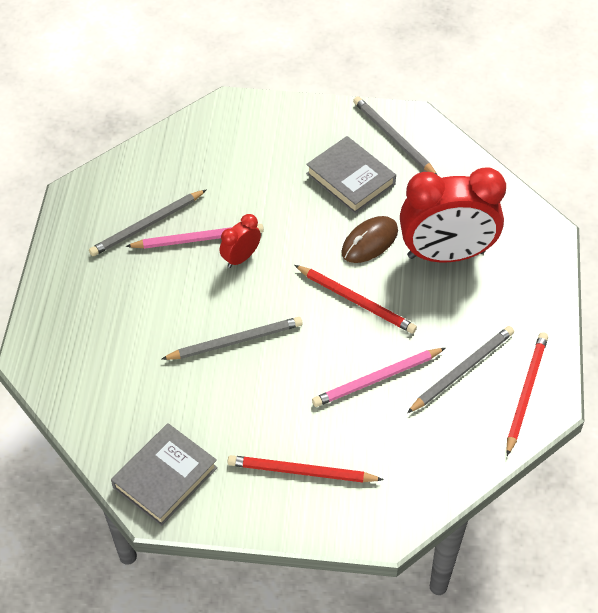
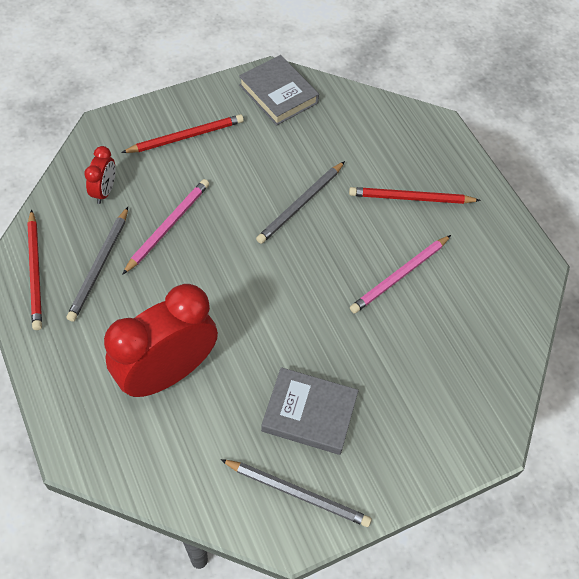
camera: 145 degrees right, 5 degrees up
grey pencil [89,189,207,256] -> none
grey book [111,423,218,526] -> grey book turned 45 degrees counterclockwise [239,55,319,125]
red clock [220,214,261,268] -> red clock moved to [84,146,115,204]
red pencil [294,265,417,334] -> red pencil moved to [349,187,481,204]
brown mouse [341,216,398,263] -> none

